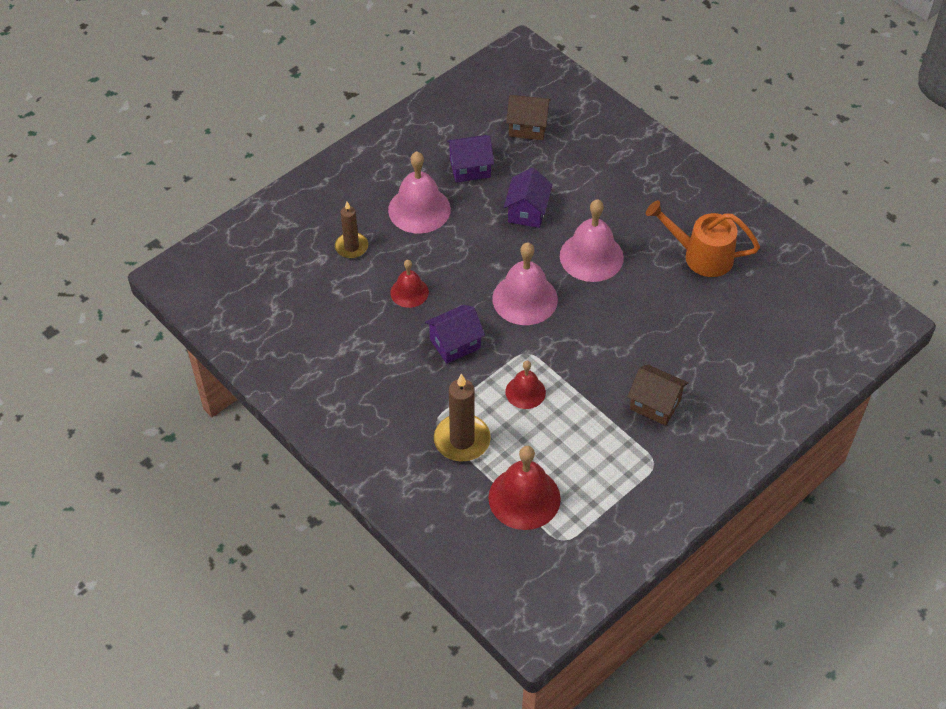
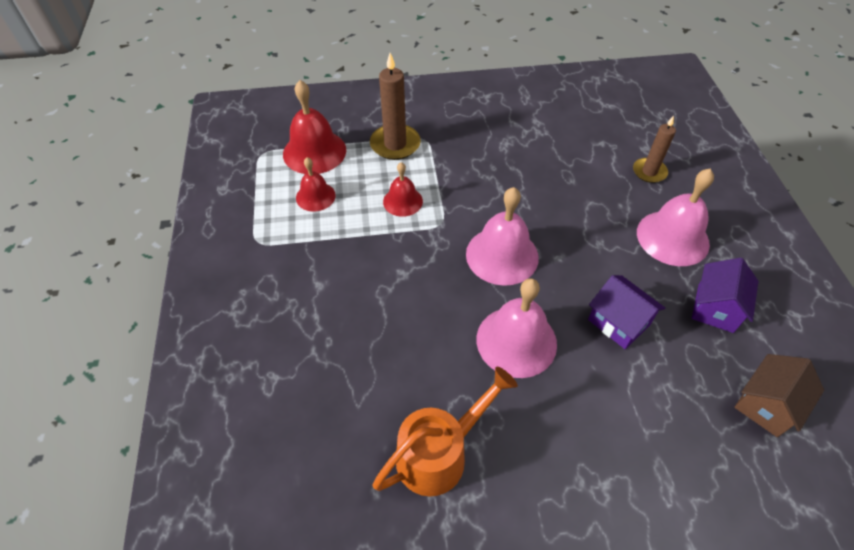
camera: 125 degrees right, 0 degrees up
red bell [390,260,429,308] -> red bell moved to [296,157,336,212]
purple house [425,305,485,364] -> none
brown house [627,364,688,426] -> none

